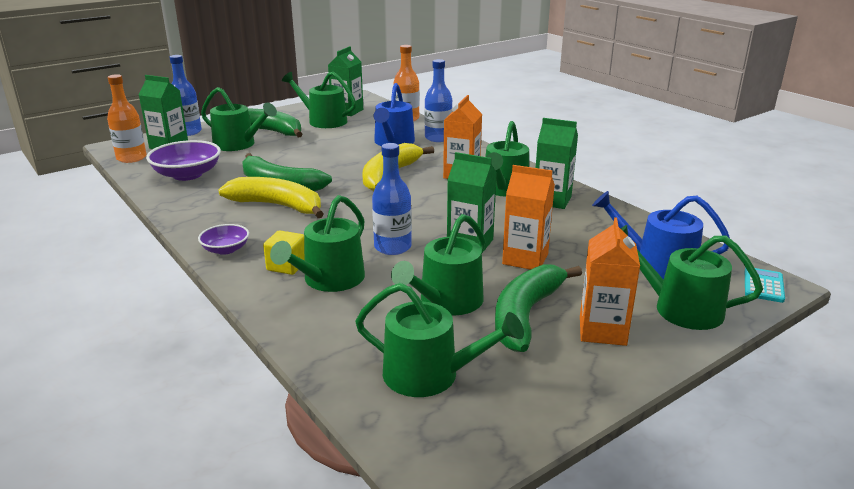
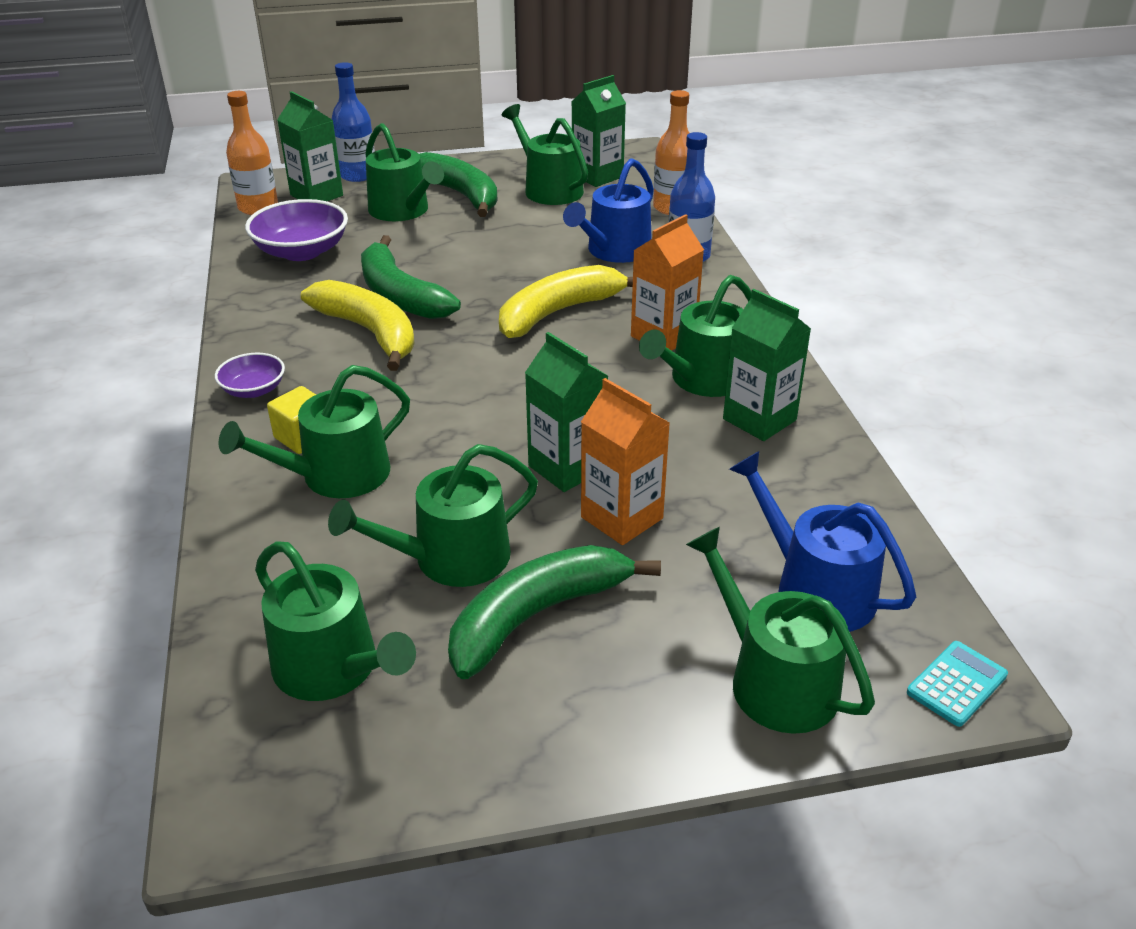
camera: 25 degrees right, 10 degrees up
blue bottle [372,143,412,255] -> none
orange carton [580,217,640,346] -> none

